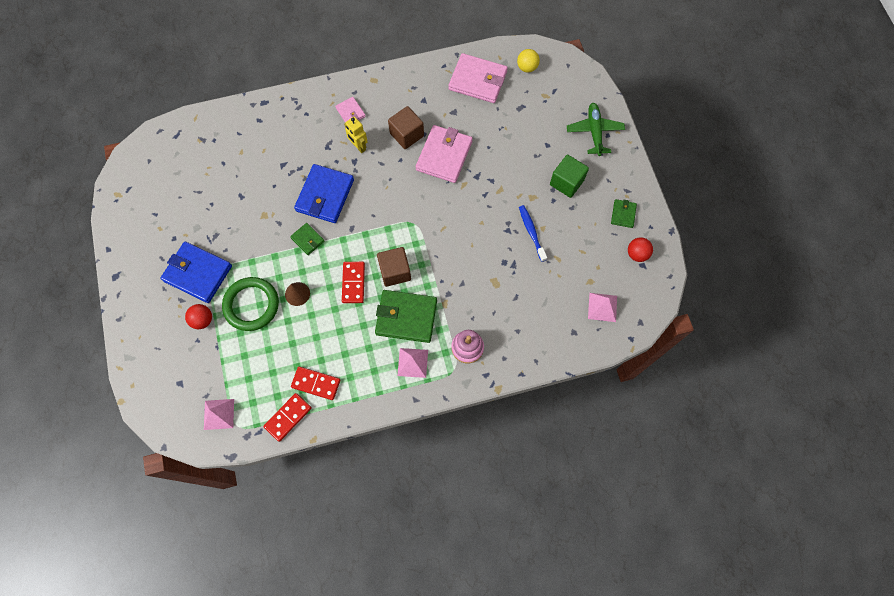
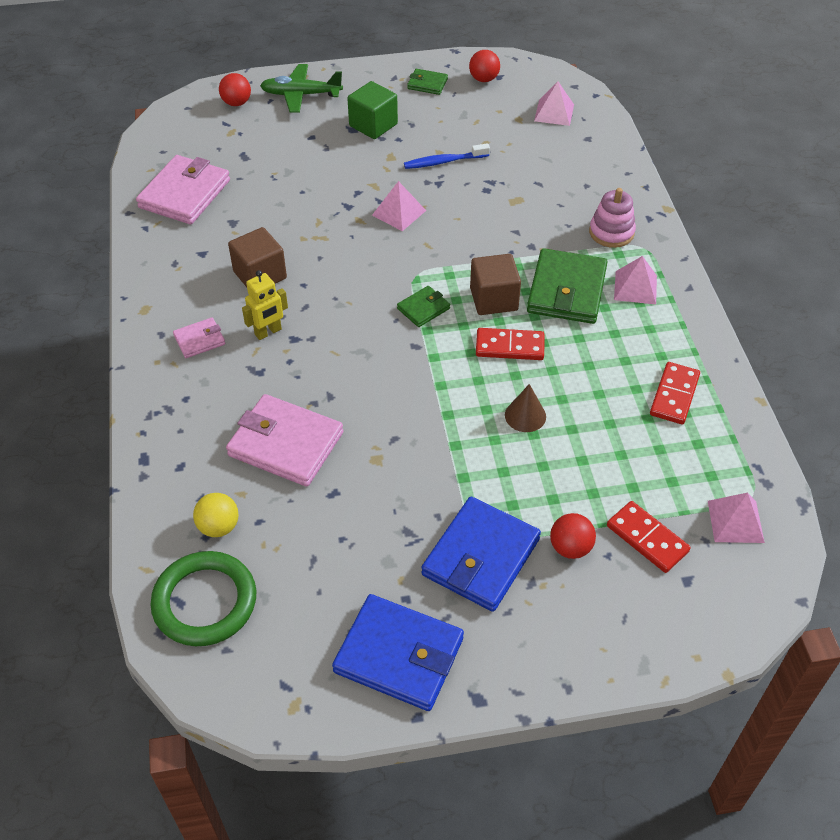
camera: 85 degrees left, 20 degrees down
green ring [222,277,279,331] -> green ring moved to [150,551,256,646]
red domino [263,393,312,442] -> red domino moved to [607,501,691,573]
green wallet [290,223,324,255] -> green wallet moved to [397,286,450,327]
blue wallet [294,164,354,223] -> blue wallet moved to [332,594,464,711]
pink wallet [416,125,473,183] -> pink wallet moved to [226,394,343,487]
yellow ball [517,49,540,72] -> yellow ball moved to [193,493,239,537]
none -> red ball [219,73,251,106]
none -> pink pyramid [372,181,426,231]

